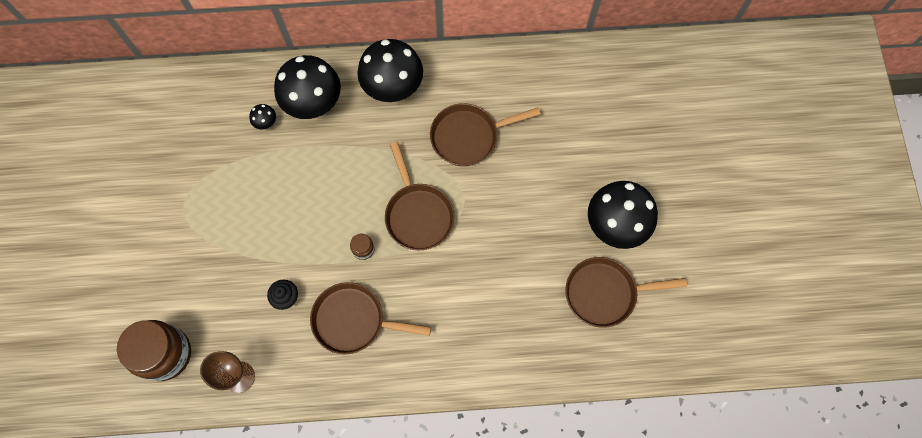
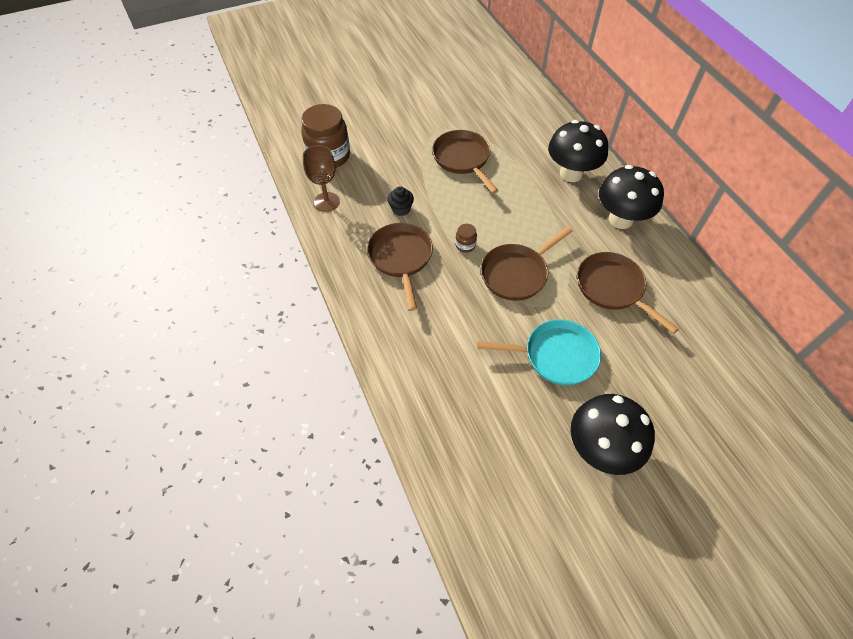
camera: 70 degrees right, 15 degrees down
black mushroom [249,104,276,130] -> none
brown pan [565,257,687,328] -> brown pan moved to [432,130,499,194]
none -> turquoise pan [477,319,601,385]

